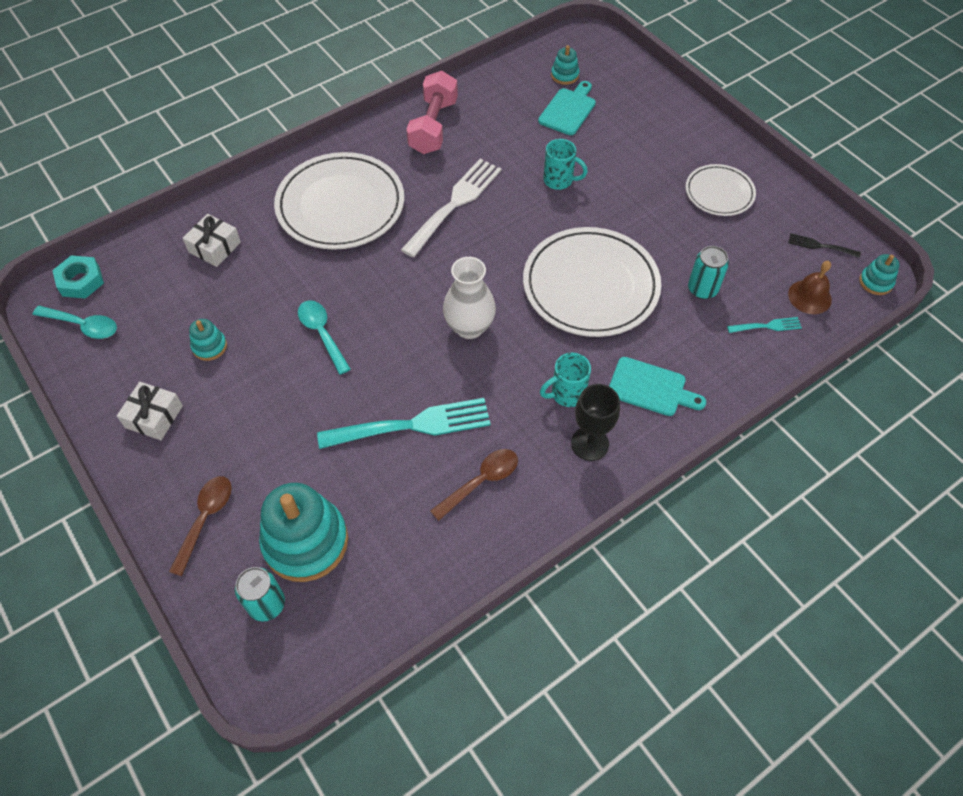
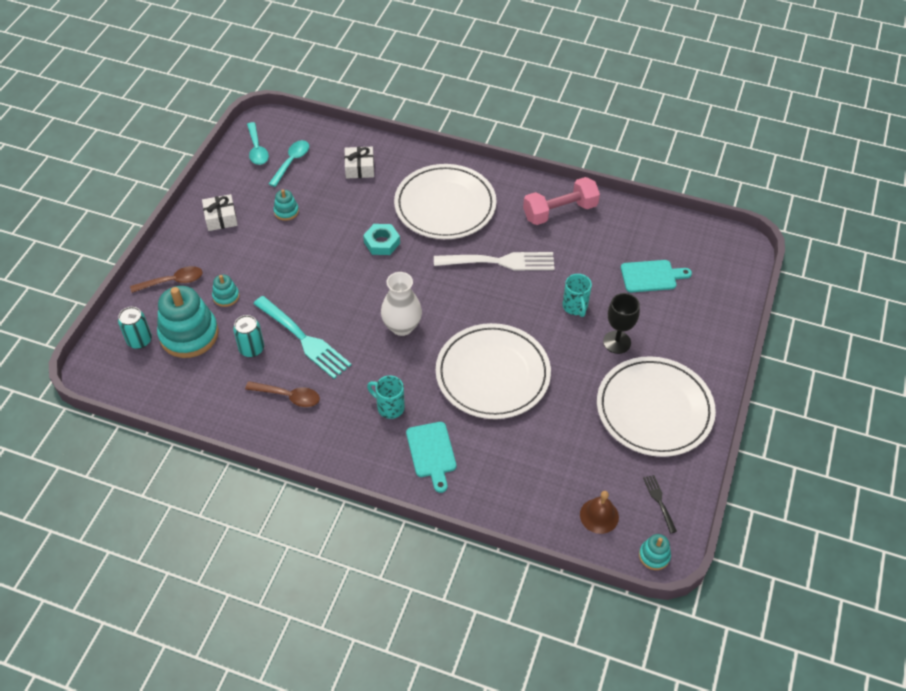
camera: 55 degrees right, 5 degrees down
turquoise nut [52,255,104,299] -> turquoise nut moved to [363,224,400,255]
turquoise spoon [298,300,351,375] -> turquoise spoon moved to [269,140,309,187]
turquoise stacking toy [551,45,580,85] -> turquoise stacking toy moved to [212,275,239,307]
black goblet [571,384,620,461] -> black goblet moved to [603,293,640,354]
white plate [685,164,756,216] -> white plate [597,356,716,457], size x1.83
turquoise can [688,246,729,299] -> turquoise can moved to [233,315,264,357]
turquoise fork [727,317,802,333] -> none

